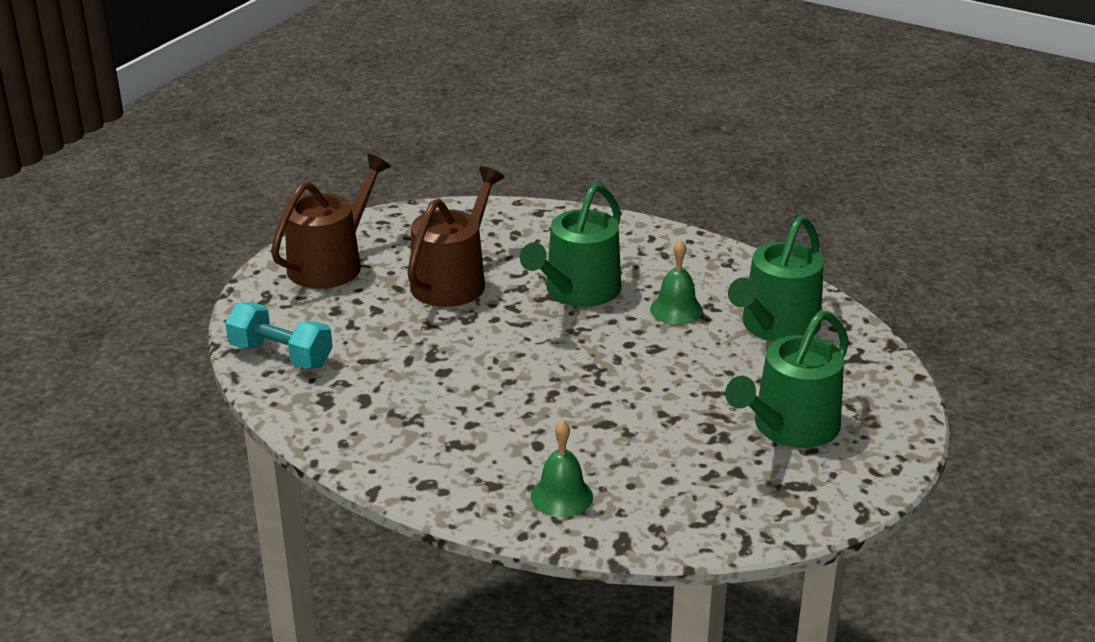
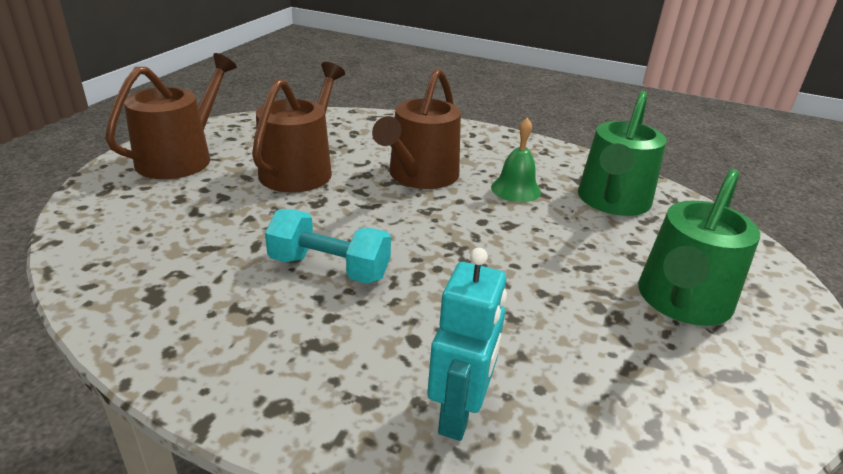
camera: 10 degrees left, 0 degrees up
turquoise dumbbell [225,302,333,369] -> turquoise dumbbell moved to [265,209,391,284]
green watering can [520,183,621,307] -> brown watering can [372,68,461,189]
green bell [531,420,593,517] -> turquoise robot [427,248,507,441]

